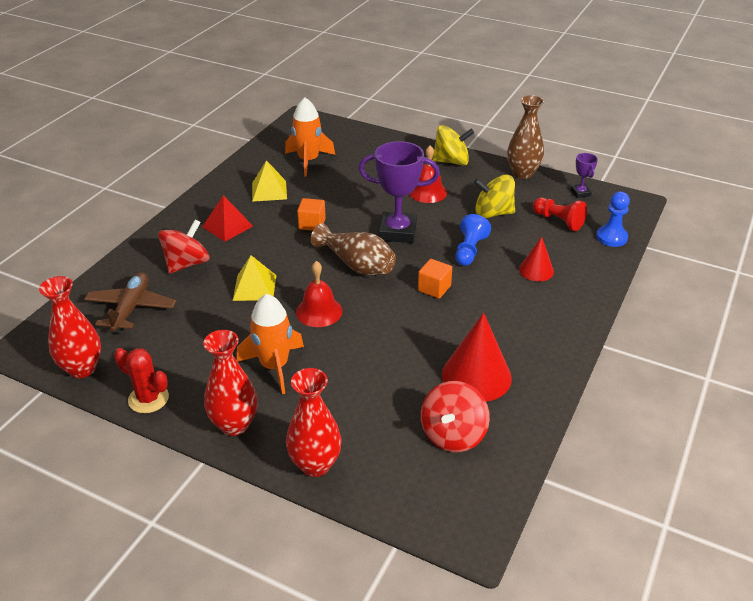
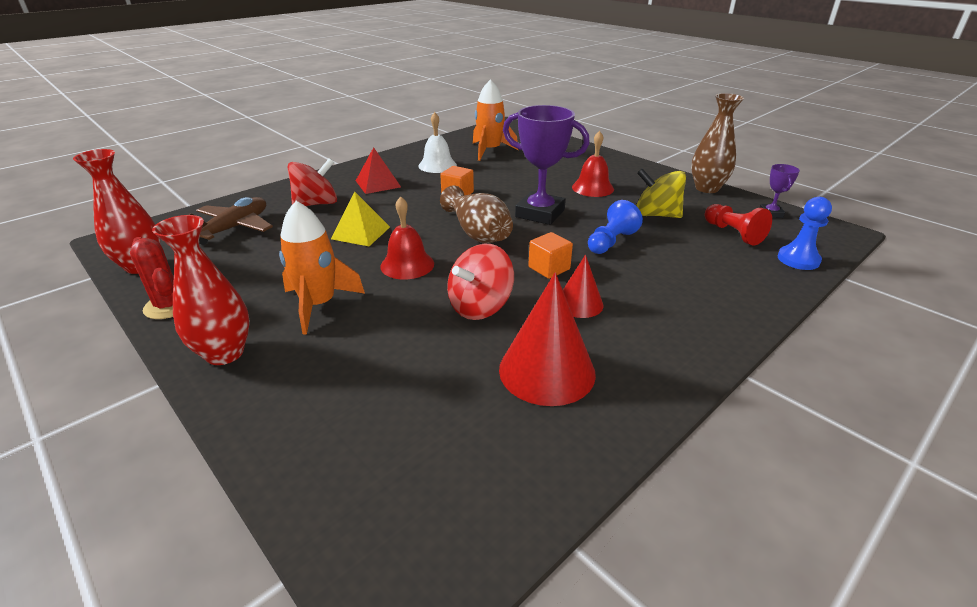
camera: 20 degrees right, 5 degrees down
yellow pyramid [252,160,287,202] -> white bell [418,112,457,173]
red vase [286,368,341,477] -> none
red spinning top [421,381,490,452] -> red spinning top moved to [447,244,514,320]
yellow spinning top [432,125,474,166] -> none
red cone [519,237,554,281] -> red cone moved to [563,255,603,318]

